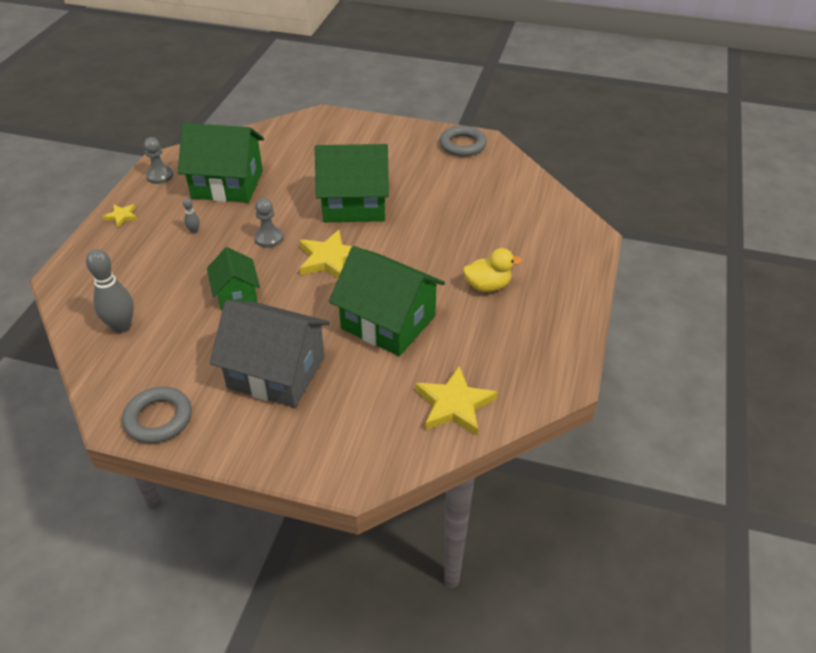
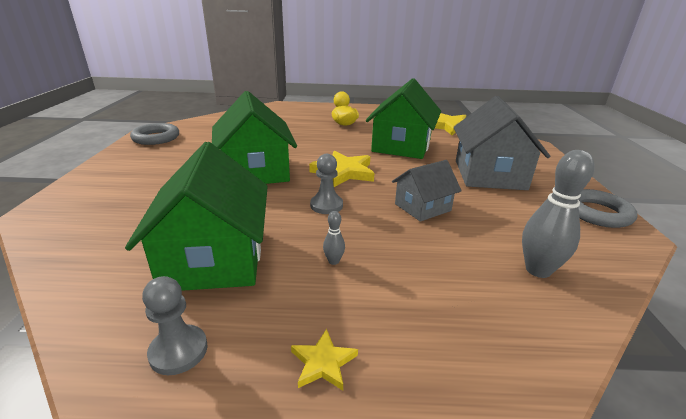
camera: 105 degrees left, 15 degrees down
green house [207,247,260,310] -> grey house [392,160,462,222]

